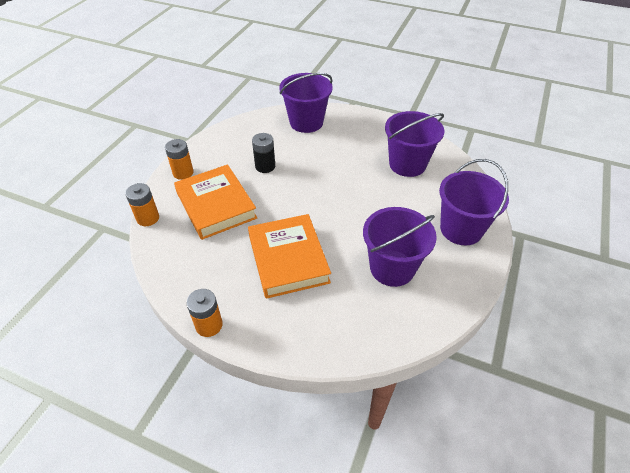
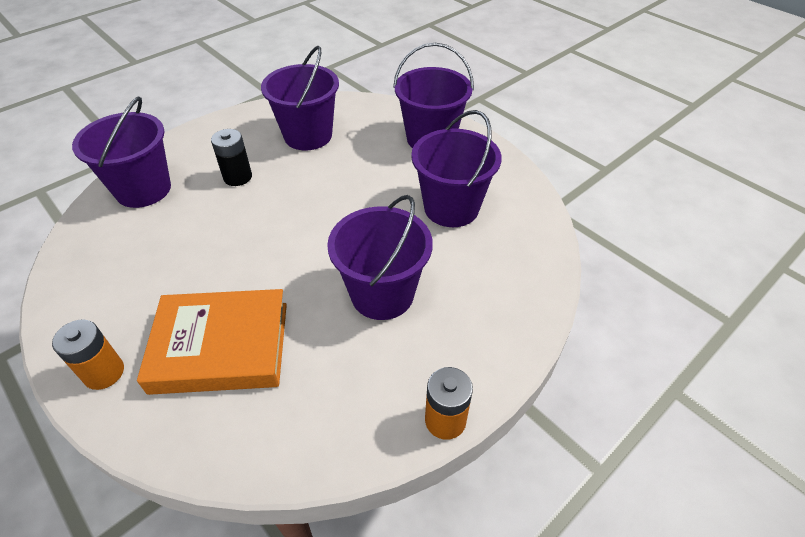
camera: 65 degrees left, 0 degrees up
orange battery [125,183,159,226] -> none
orange book [248,214,331,299] -> purple bucket [327,195,433,320]
black battery [252,133,275,173] -> black battery moved to [211,129,252,186]

